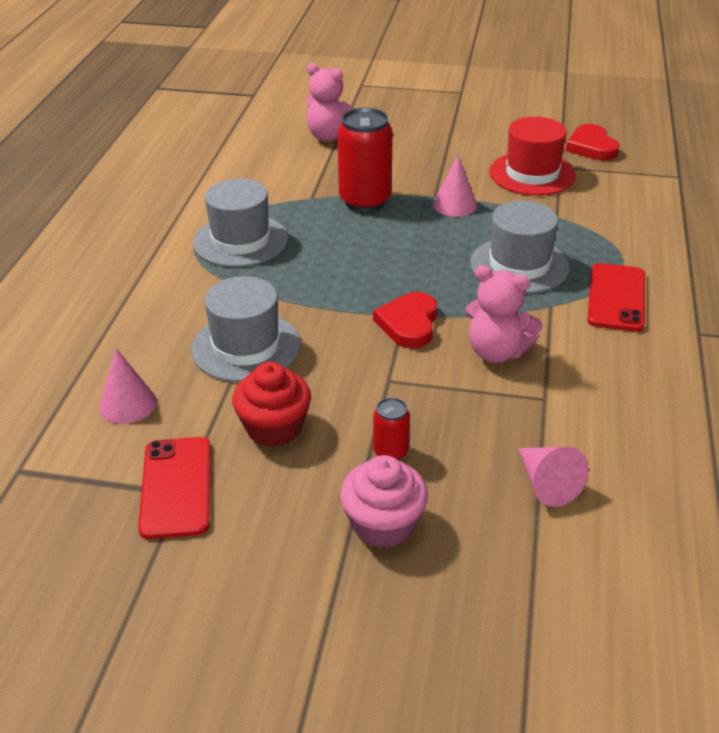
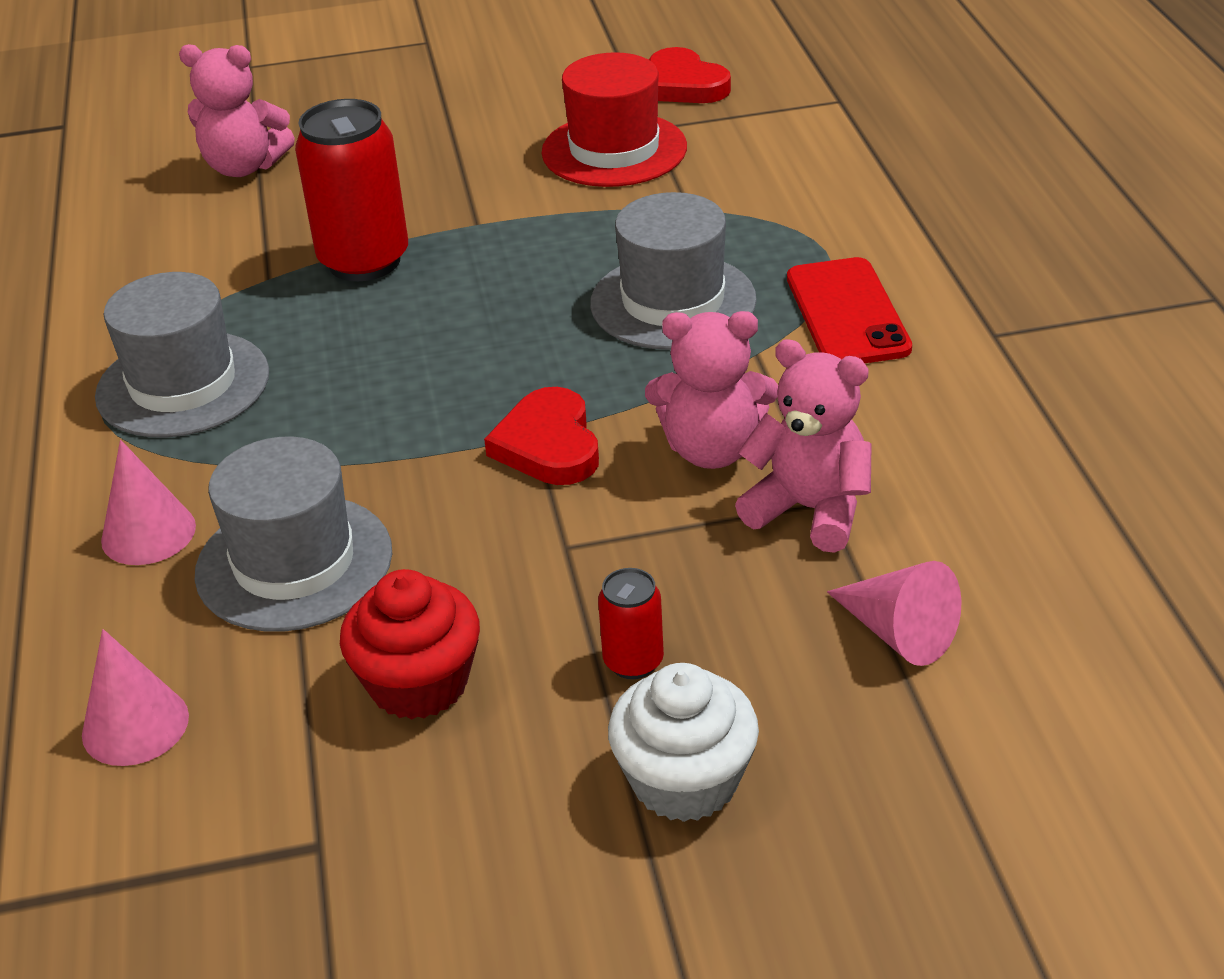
camera: 20 degrees left, 0 degrees up
red phone [138,437,211,539] -> none
pink cupcake [340,455,428,548] -> white cupcake [608,663,759,822]
pink cone [433,155,477,217] -> pink cone moved to [101,440,196,565]
none -> pink teddy bear [735,339,872,553]

